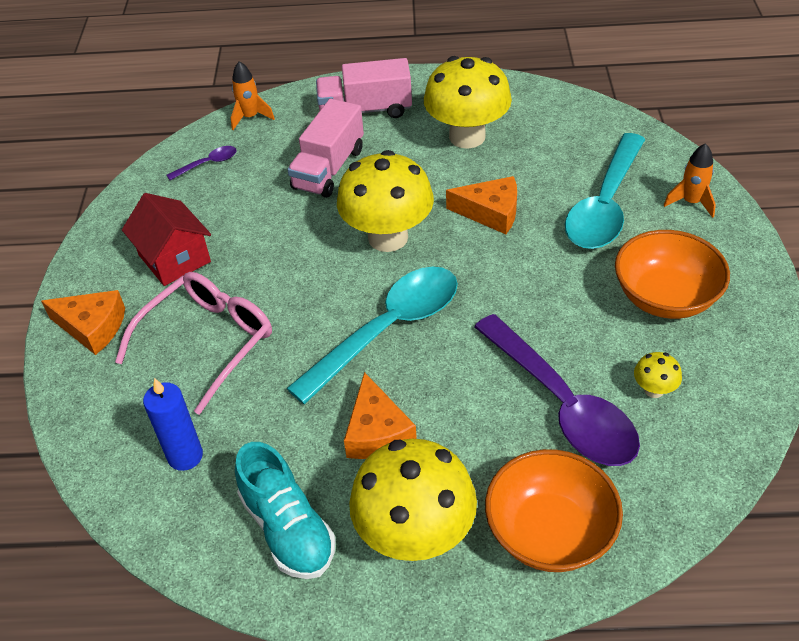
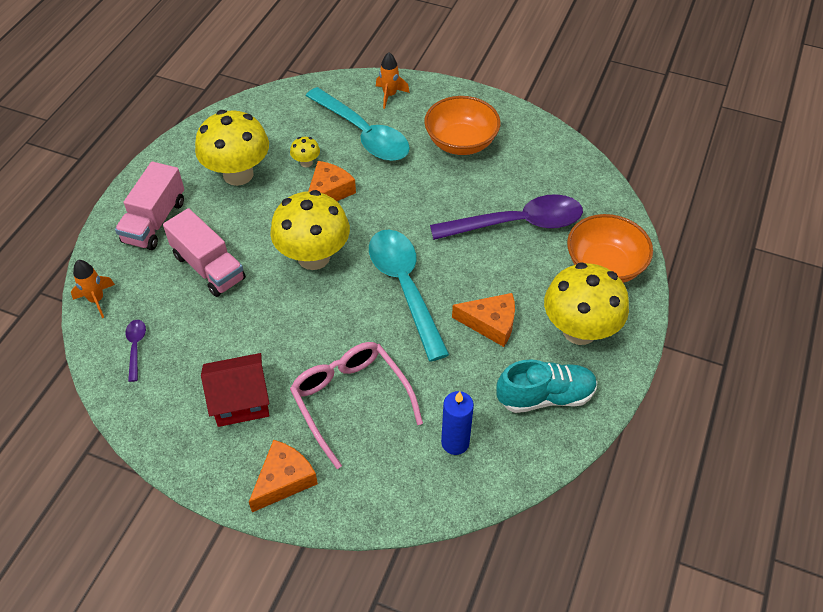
camera: 70 degrees left, 5 degrees up
yellow mushroom [634,352,682,398] -> yellow mushroom moved to [290,137,320,167]

